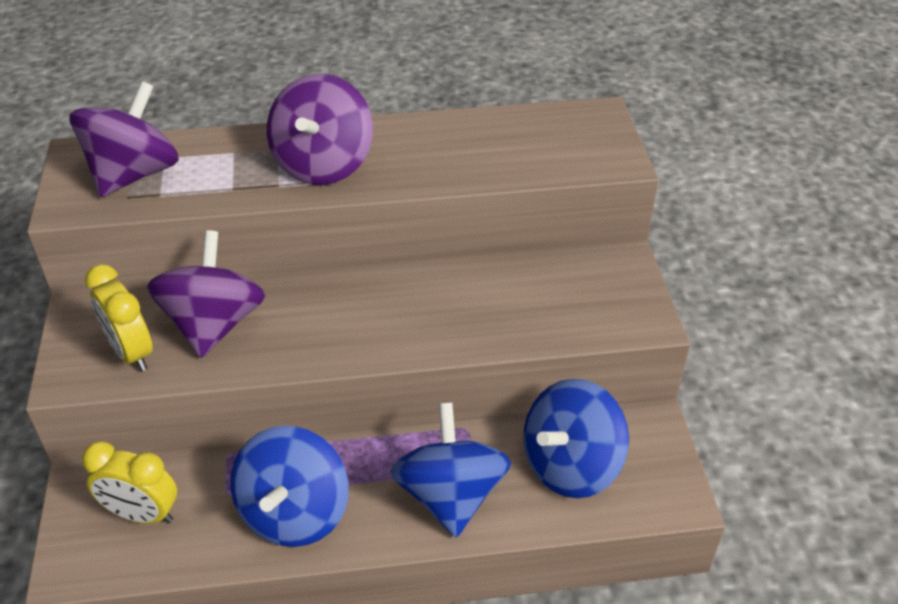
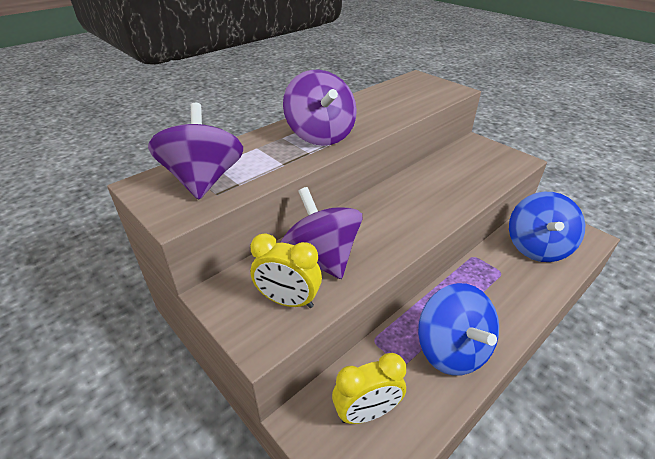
camera: 35 degrees left, 5 degrees down
blue spinning top [390,402,511,538] -> none

